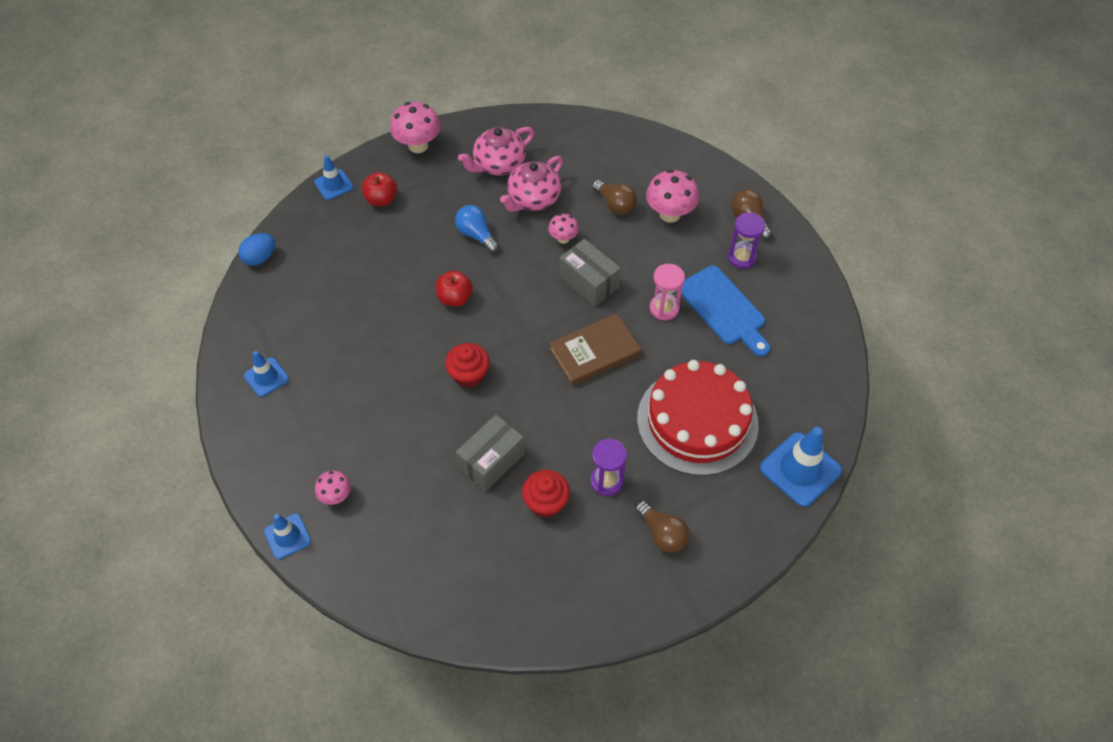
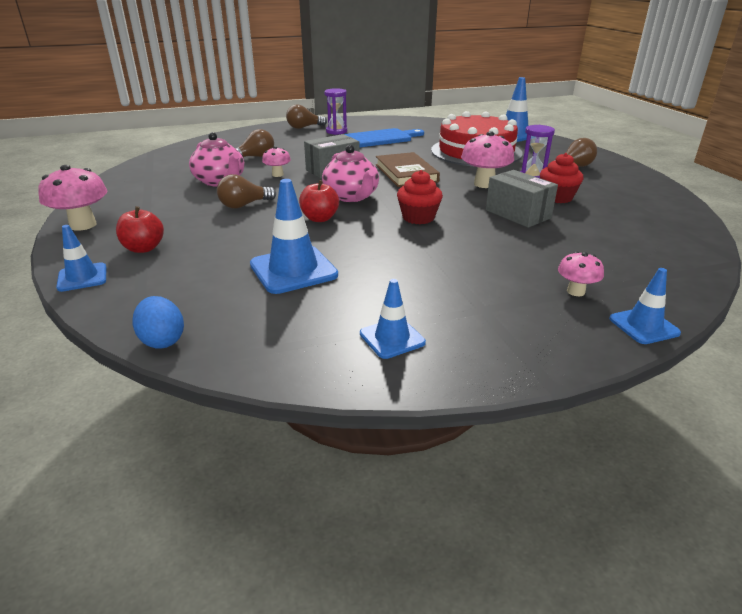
camera: 80 degrees left, 25 degrees down
blue light bulb [455,205,499,253] -> brown light bulb [217,174,276,209]
pink teapot [458,127,534,176] -> pink teapot moved to [322,145,379,202]
pink mushroom [646,169,699,223] -> pink mushroom moved to [461,131,514,188]
pink hourglass [650,264,685,320] -> none
none -> blue traffic cone [250,179,338,294]

